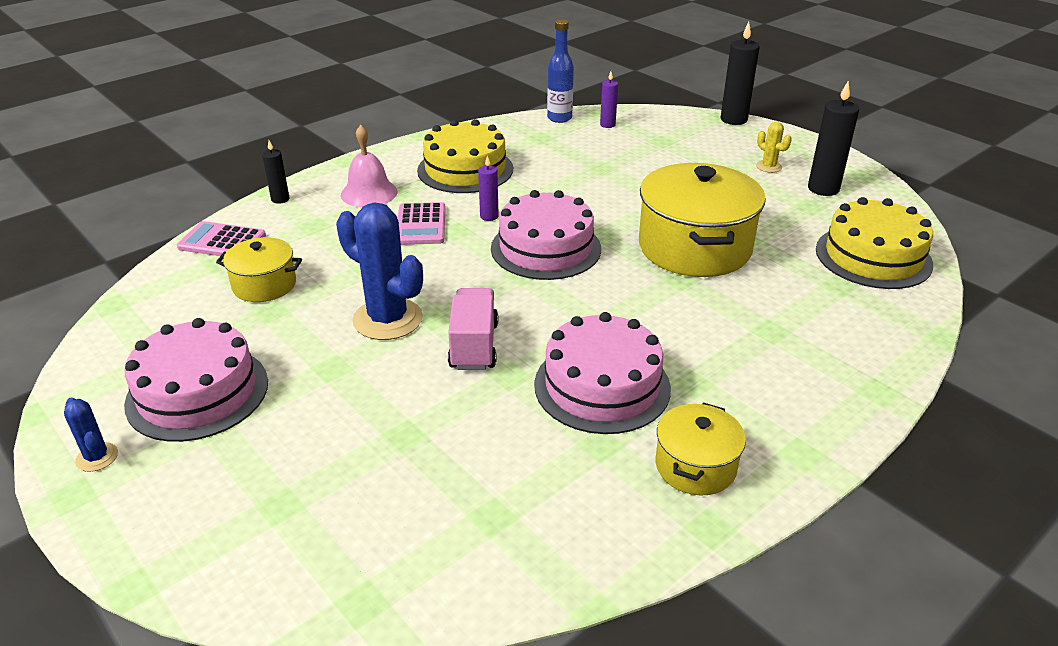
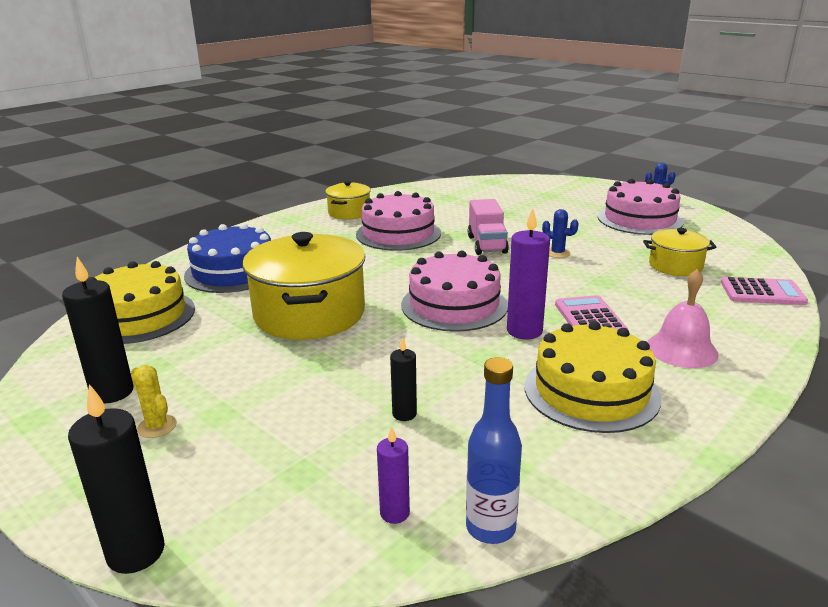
camera: 175 degrees right, 10 degrees down
black candle [262,140,290,204] -> black candle moved to [390,337,417,421]
blue cactus [336,202,423,340] -> blue cactus [542,209,579,258], size x0.48
purple candle [478,155,499,221] -> purple candle [507,208,550,339], size x1.76
none -> blue cake [184,223,271,293]

